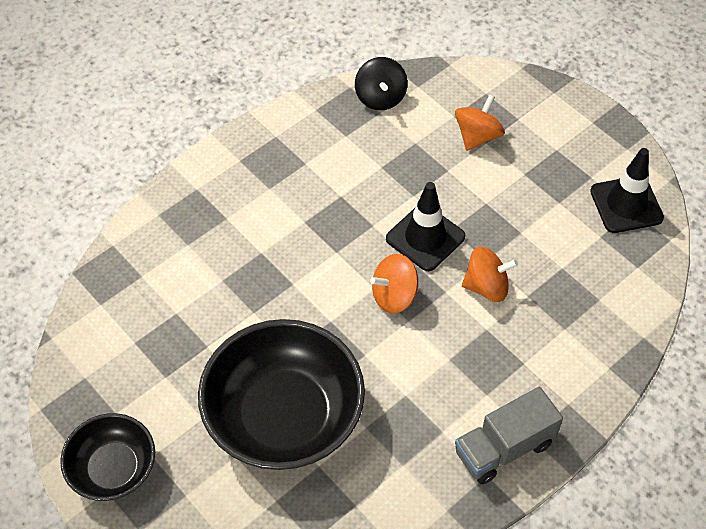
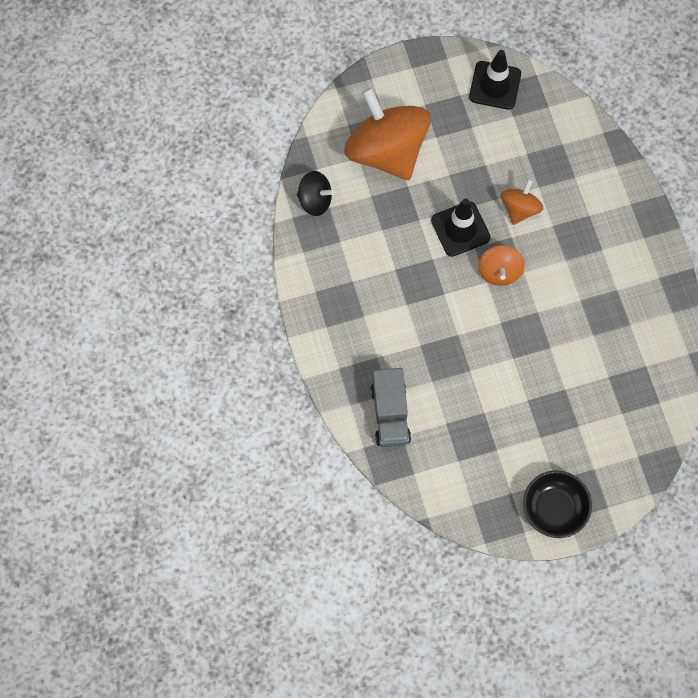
camera: 65 degrees left, 15 degrees up
black bowl [198,319,365,470] -> none
orange spinning top [455,94,505,151] -> orange spinning top [344,87,431,180], size x2.10
grey truck [455,387,563,484] -> grey truck moved to [371,368,411,447]

